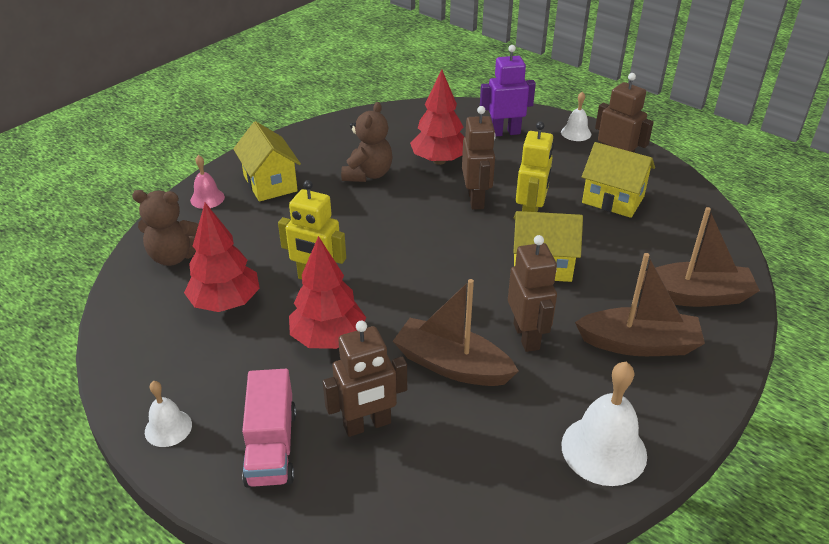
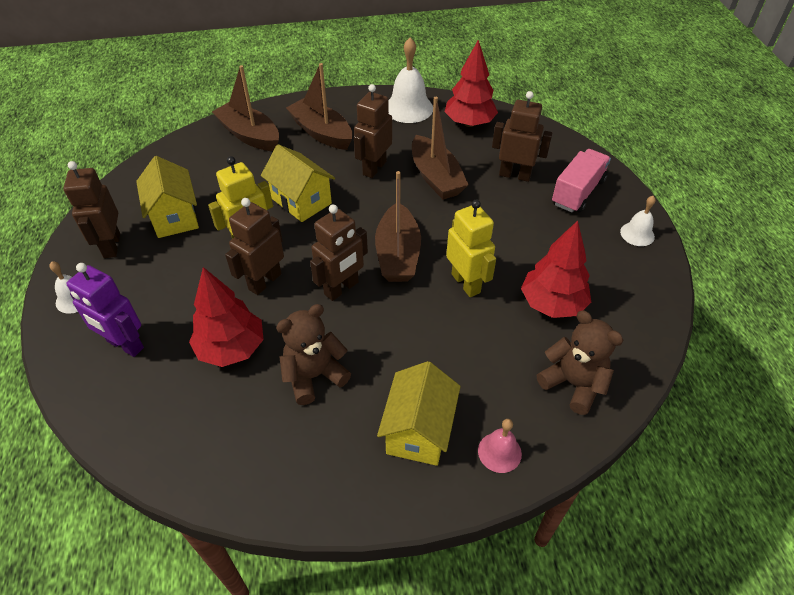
camera: 140 degrees left, 10 degrees up
red tree [289,236,366,349] -> red tree moved to [445,40,498,127]
none -> brown robot [310,204,368,301]
none -> brown boat [375,171,421,282]

